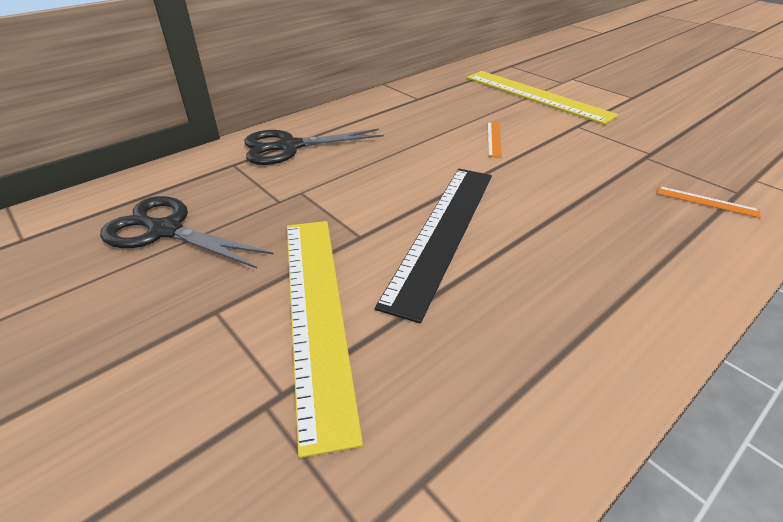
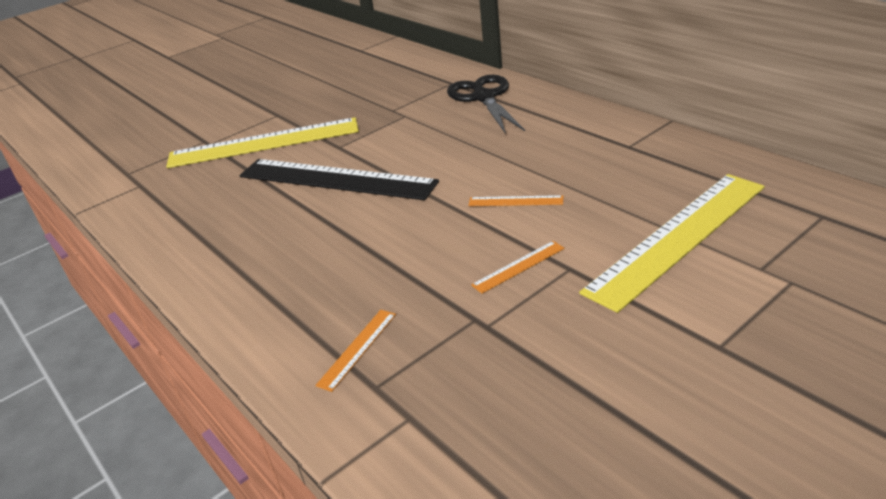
camera: 95 degrees right, 5 degrees down
black scissors [100,196,274,268] -> none
none -> orange ruler [471,241,565,294]

